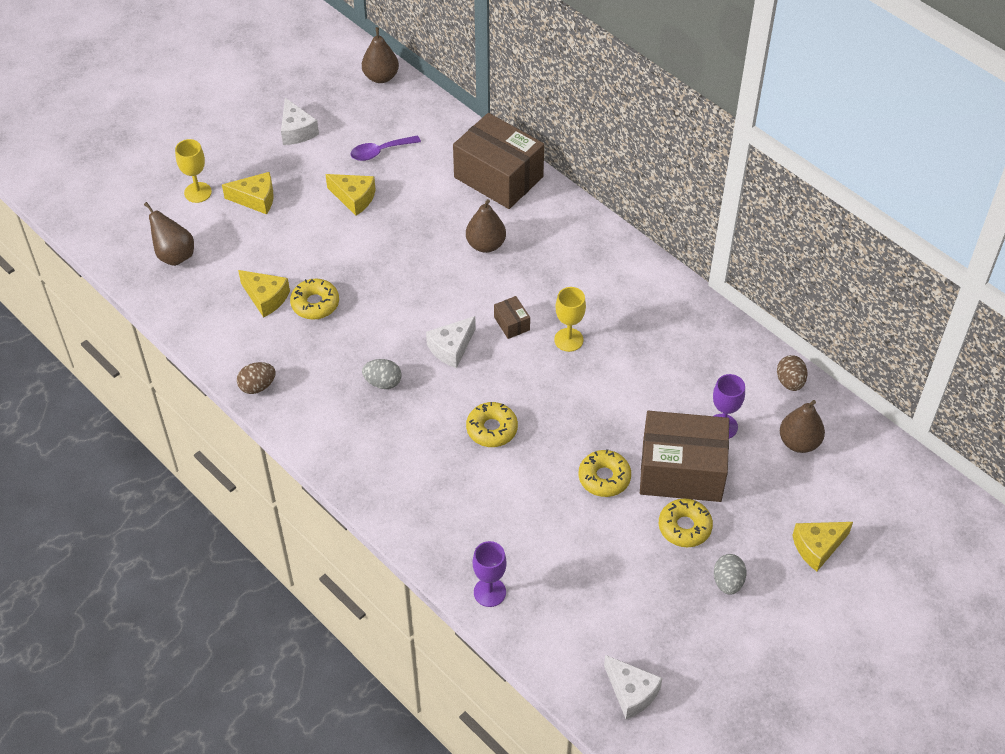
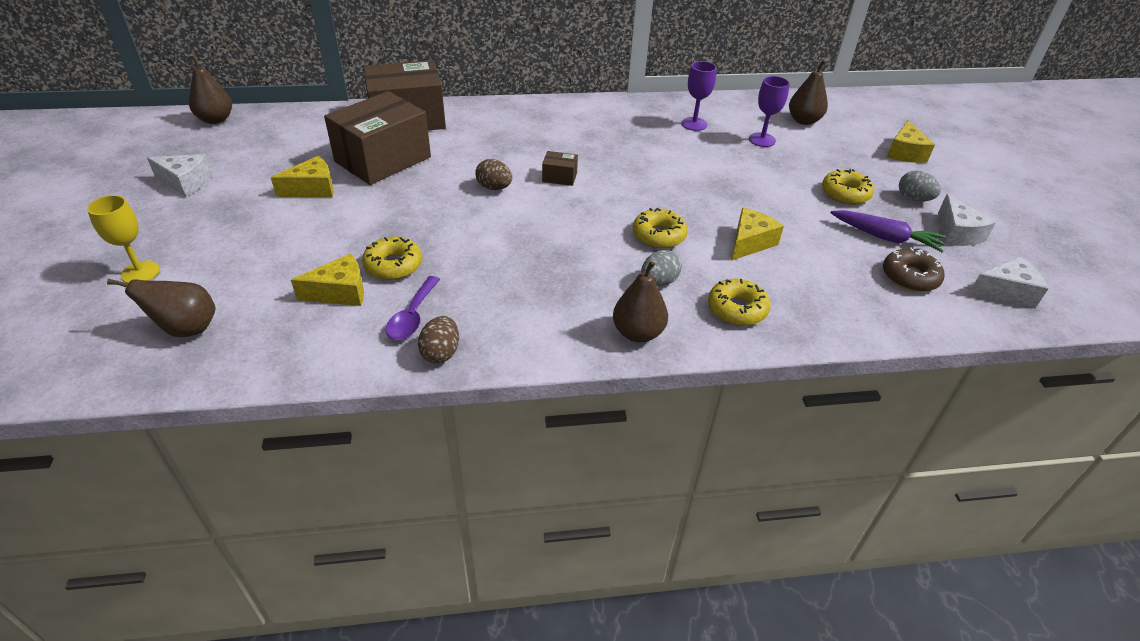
camera: 55 degrees left, 10 degrees down
yellow cheese [222,172,274,214] -> yellow cheese moved to [732,208,784,260]
purple spoon [350,135,421,161] -> purple spoon moved to [386,276,440,340]
grey egg [362,359,402,389] -> grey egg moved to [641,250,682,286]
white cheese [426,316,476,368] -> white cheese moved to [938,194,996,246]
brown pear [466,199,506,253] -> brown pear moved to [613,261,668,342]
purple goblet [473,541,507,607] -> purple goblet moved to [681,61,717,131]
yellow goblet [554,287,586,352] -> none
yellow donut [578,449,631,497] -> yellow donut moved to [708,279,771,326]
brown box [640,411,729,502] -> brown box moved to [324,91,431,185]
brown egg [777,355,807,391] -> brown egg moved to [475,159,512,190]
none -> purple carrot [831,210,946,252]
none -> brown donut [883,248,945,292]

